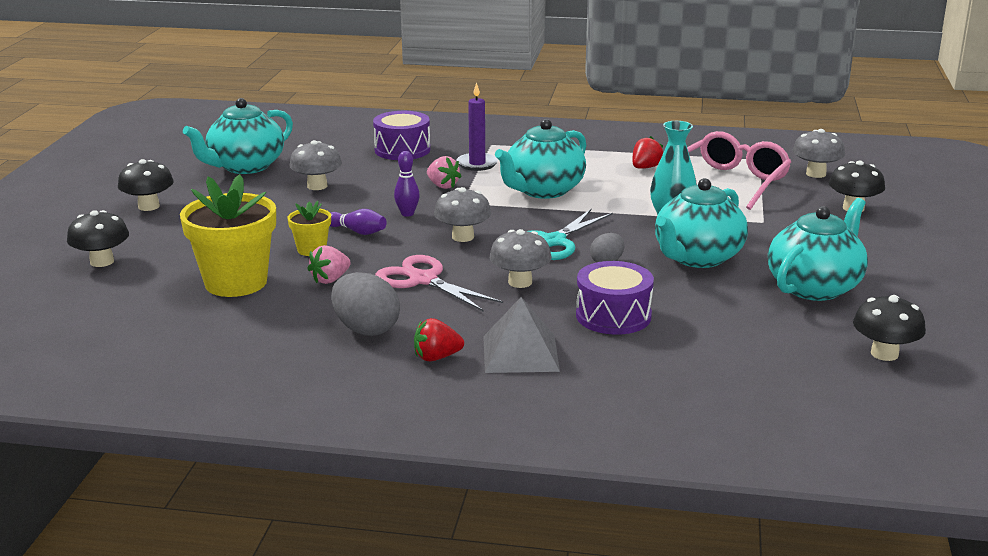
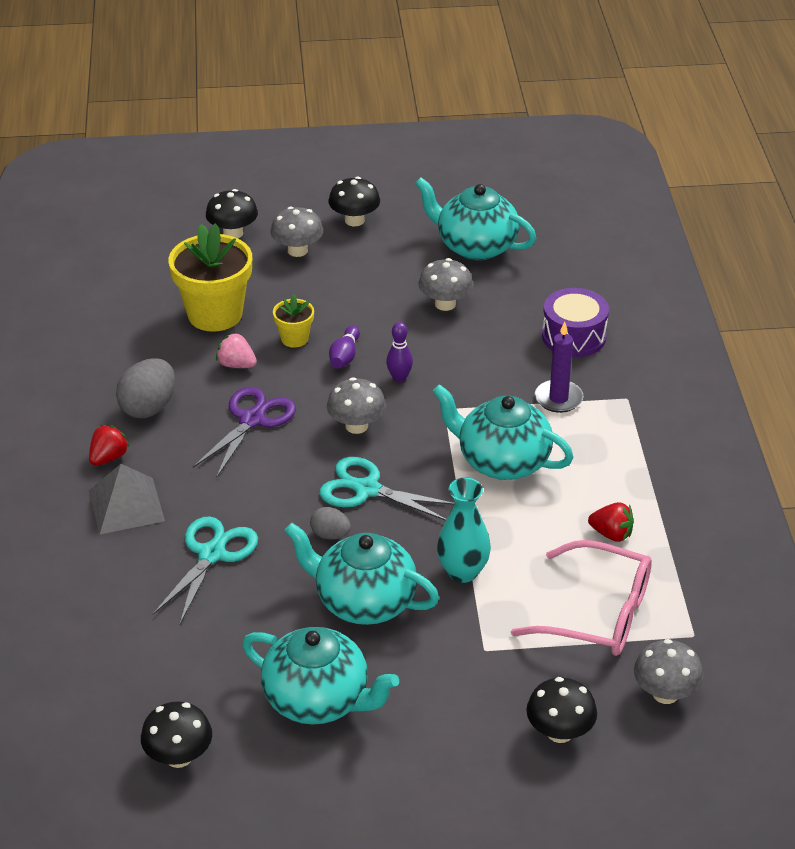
camera: 75 degrees right, 15 degrees up
pink scissors [375,255,503,311] -> purple scissors [193,387,296,477]
red strawberry [414,318,464,362] -> red strawberry turned 60 degrees clockwise [89,425,129,466]
pink strawberry [427,156,462,189] -> none
grey mushroom [489,229,552,288] -> grey mushroom moved to [271,207,323,257]
purple drum [576,261,654,335] -> turquoise scissors [153,517,258,624]

